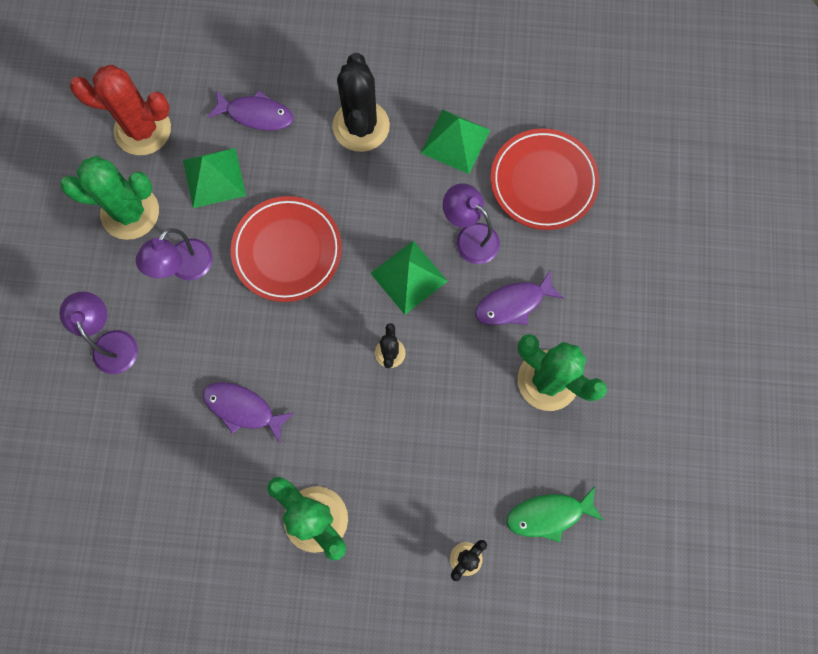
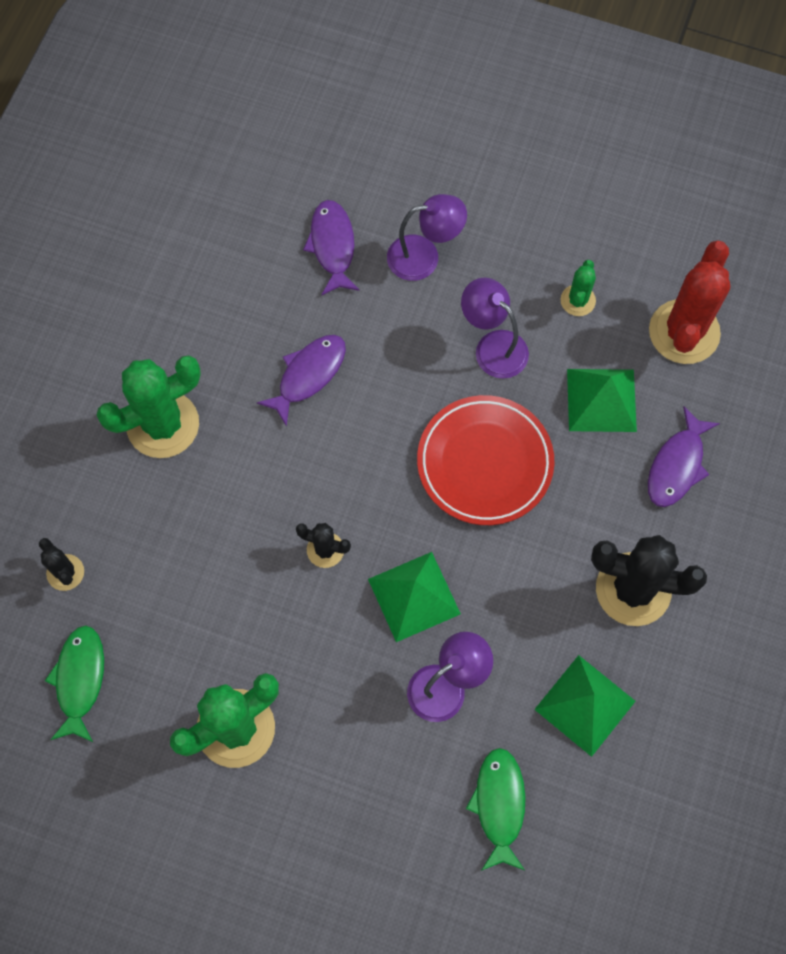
camera: 105 degrees right, 5 degrees down
green cactus [60,156,159,240] -> green cactus [560,260,596,316], size x0.50
purple fish [475,271,564,325] -> purple fish moved to [303,200,360,295]
red plate [491,128,599,230] -> green fish [466,748,526,871]

